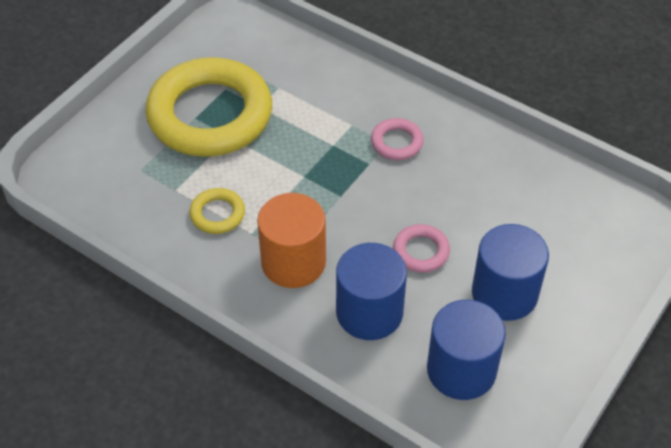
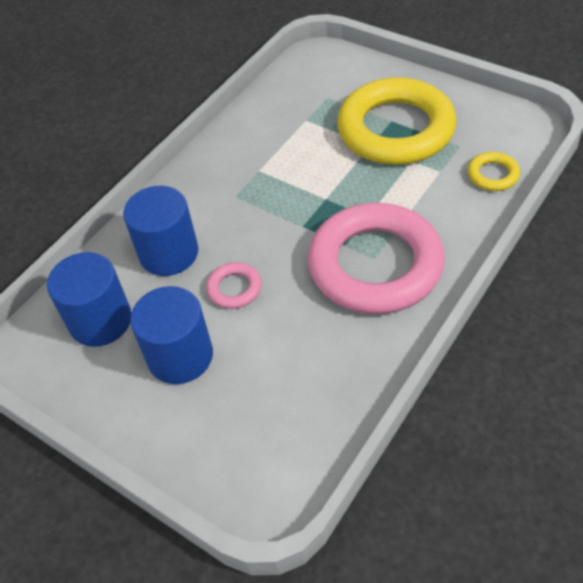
camera: 95 degrees right, 0 degrees up
yellow ring [189,188,245,234] -> yellow ring moved to [468,152,520,191]
orange cylinder [257,193,326,288] -> none
pink ring [371,118,424,160] -> pink ring [308,203,445,314], size x2.44

